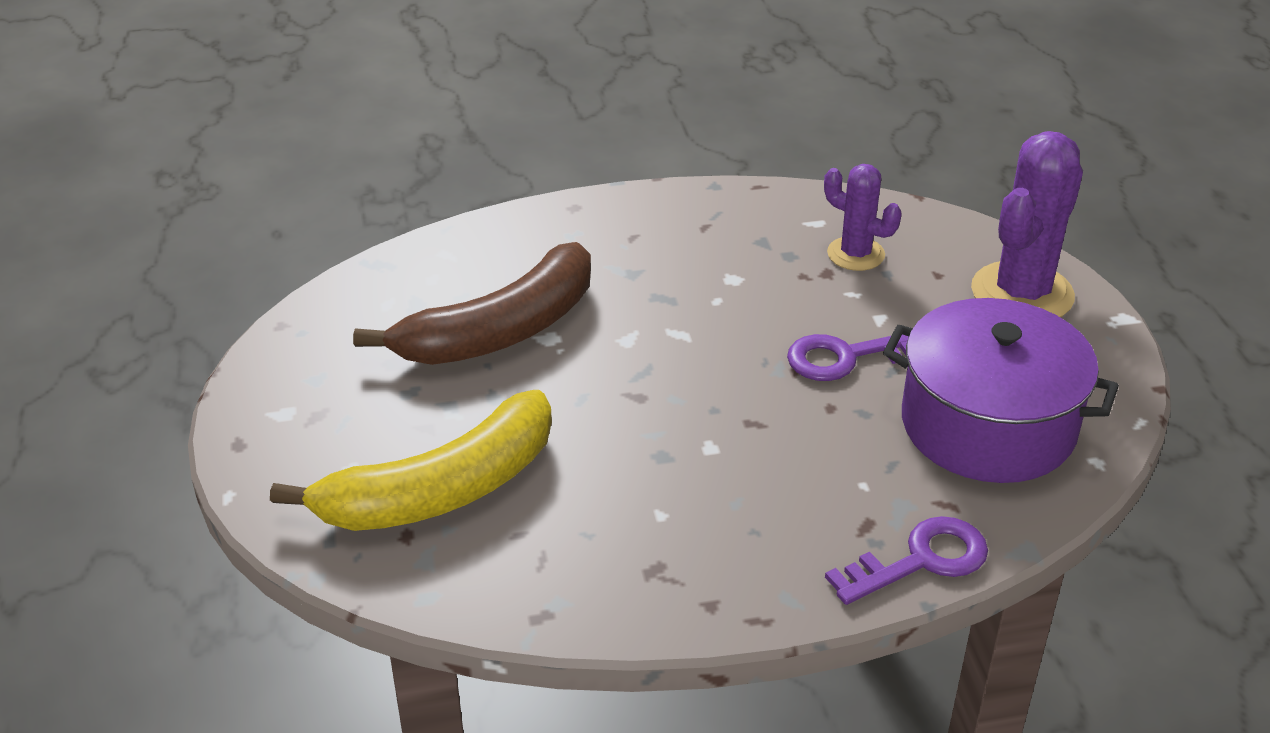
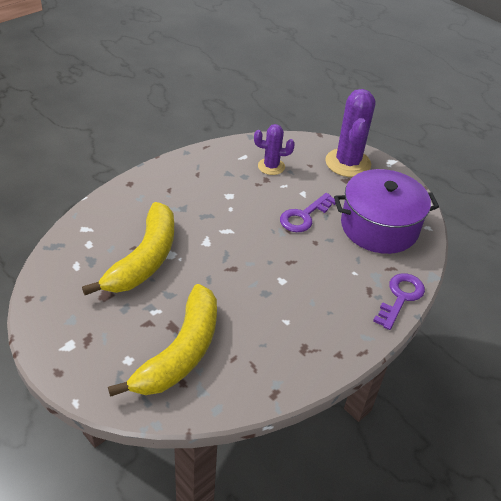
camera: 35 degrees left, 5 degrees up
brown banana [353,242,591,365] -> yellow banana [82,202,174,295]

